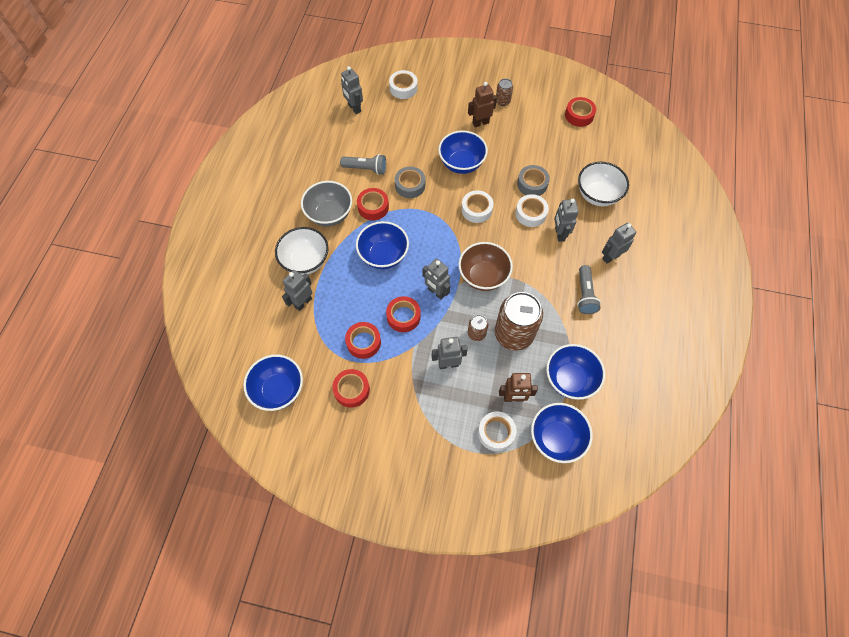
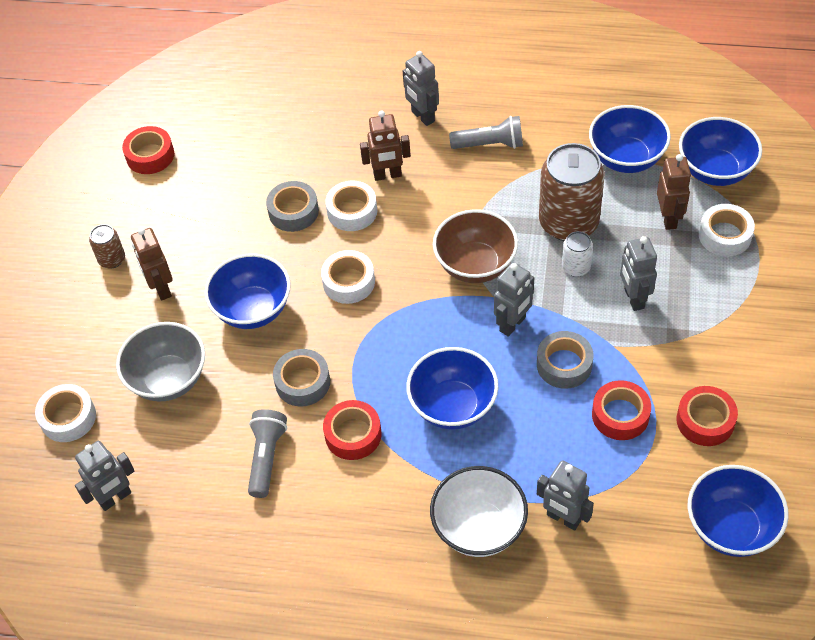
camera: 90 degrees left, 10 degrees down
grey bowl [301,181,352,227] -> grey bowl moved to [116,322,205,402]
red tape [386,296,421,332] -> grey tape [537,331,593,389]
brown can [468,315,488,341] -> white can [562,231,593,277]
grey robot [554,199,579,242] -> brown robot [360,111,411,181]
white bowl [578,162,629,206] -> none

